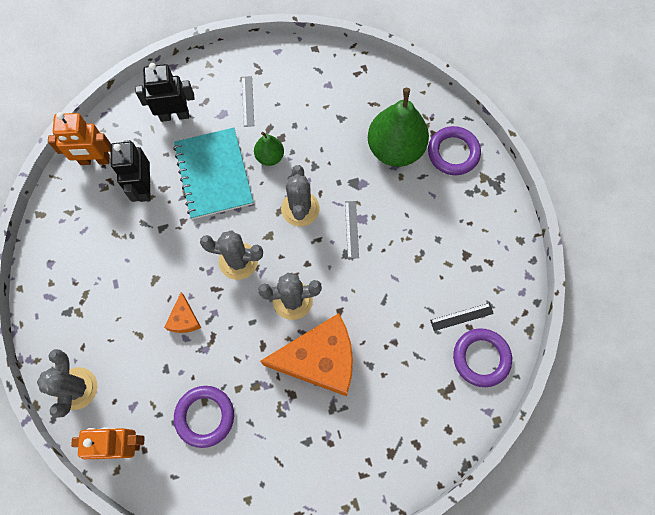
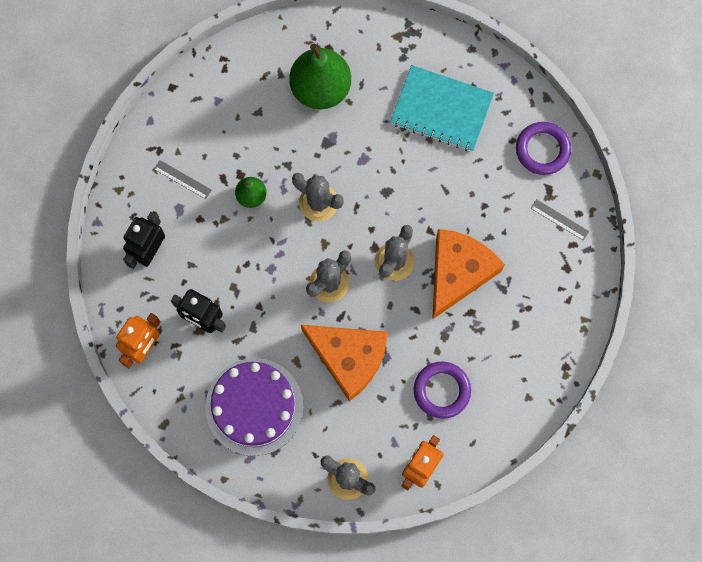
camera: 55 degrees left, 5 degrees up
orange cheese [164,292,201,333] -> orange cheese [301,325,388,401], size x2.24
turquoise notebook [173,128,253,219] -> turquoise notebook moved to [390,65,494,152]
grey ruler [345,201,359,259] -> grey ruler moved to [531,199,589,241]
purple ring [428,126,481,175] -> none
black ruler [430,303,494,331] -> none
none -> purple cake [205,358,304,456]

